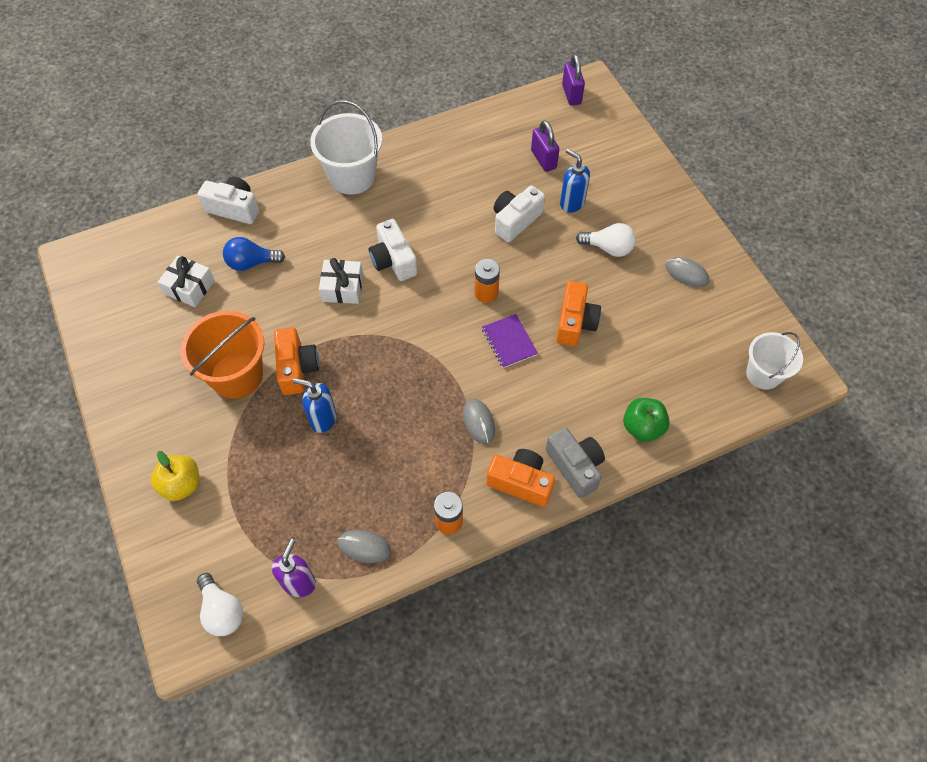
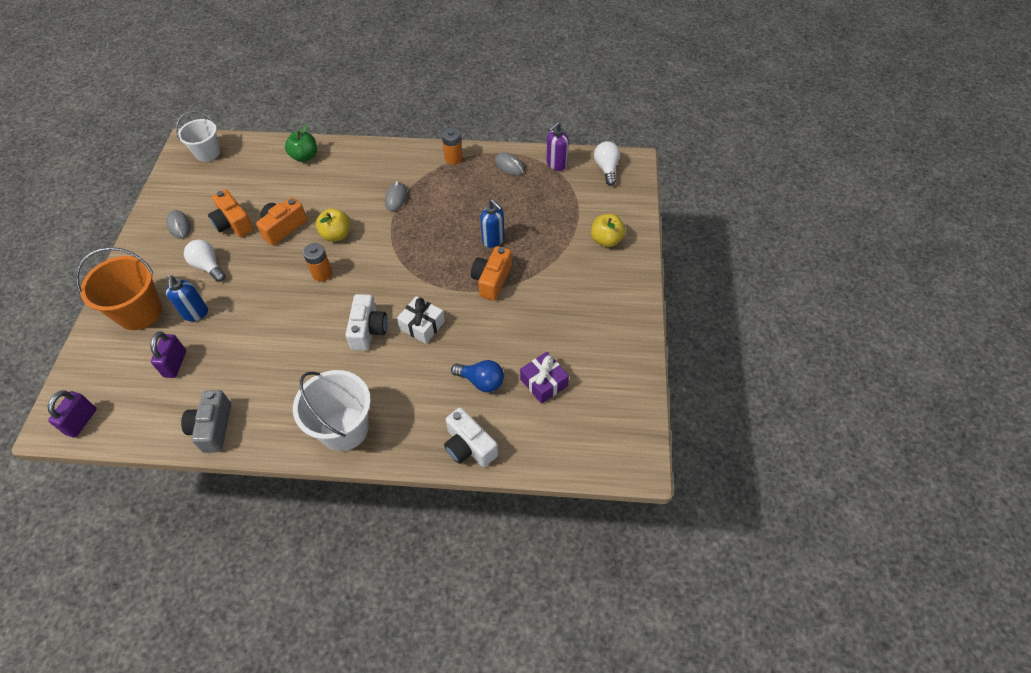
camera: 150 degrees left, 5 degrees down
white gift [158,255,215,307] -> purple gift [520,352,569,404]
orange bucket [181,311,264,399] -> orange bucket moved to [76,247,162,330]
purple notebook [482,314,538,368] -> yellow apple [316,208,350,242]
orange camera [486,449,555,507] -> orange camera moved to [208,189,254,237]
white camera [494,186,545,242] -> none
grey camera [546,427,605,498] -> grey camera moved to [181,390,231,453]

